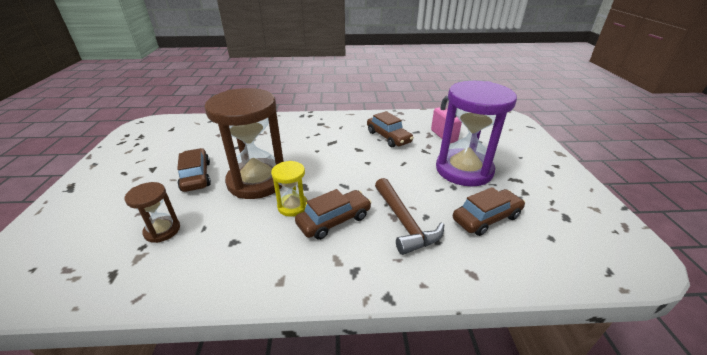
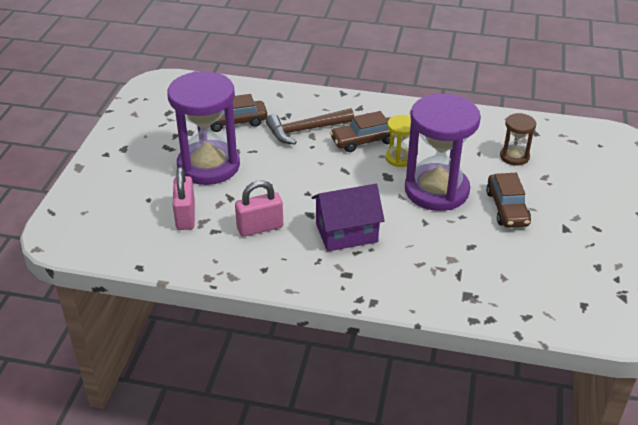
camera: 165 degrees left, 5 degrees up
brown hourglass [204,88,284,199] -> purple hourglass [405,94,481,211]
brown car [367,111,414,147] -> pink padlock [235,180,283,237]
brown hammer [375,178,444,255] -> brown hammer turned 105 degrees counterclockwise [266,108,354,144]
none -> purple house [312,184,385,252]

